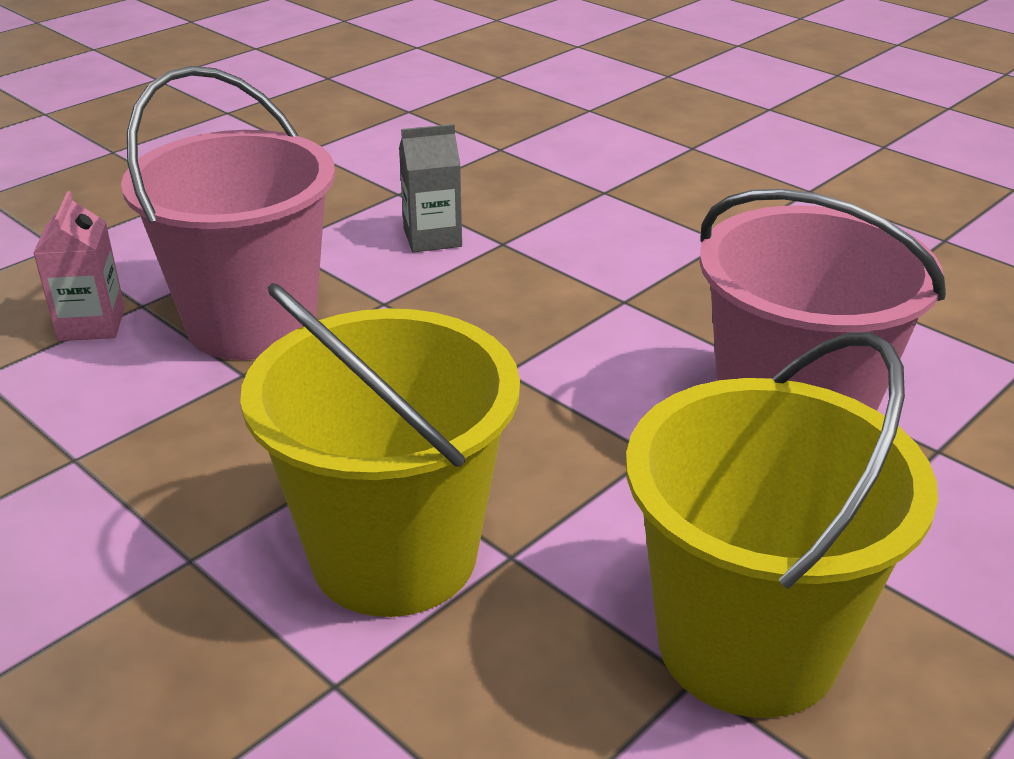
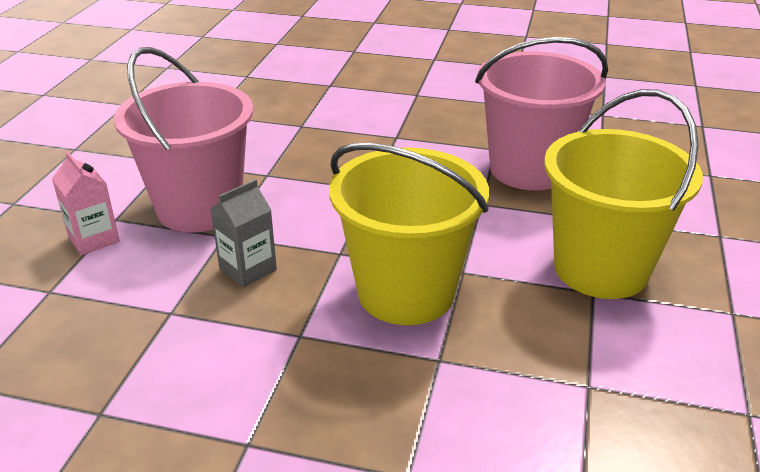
camera: 30 degrees left, 0 degrees up
grey carton [399,124,462,253] -> grey carton moved to [210,179,277,287]

